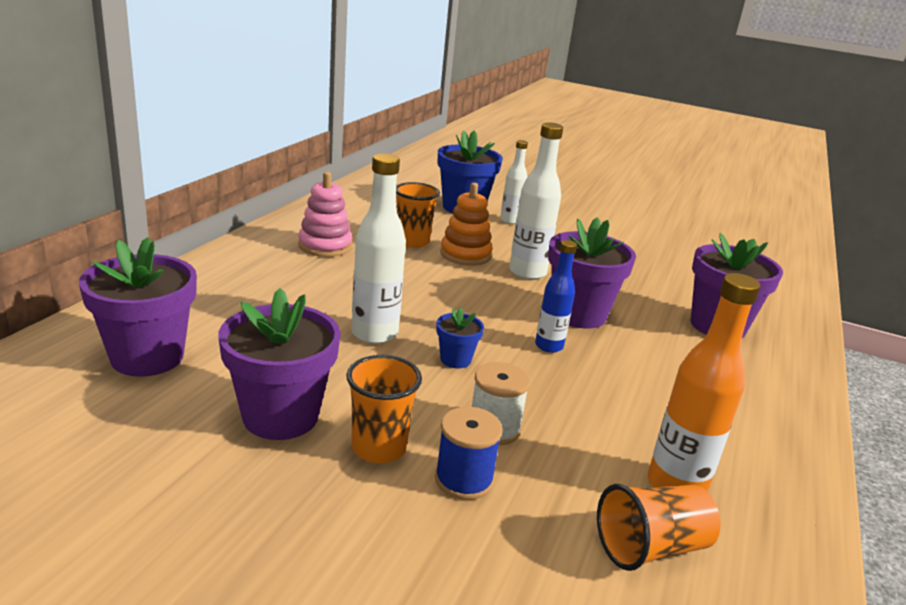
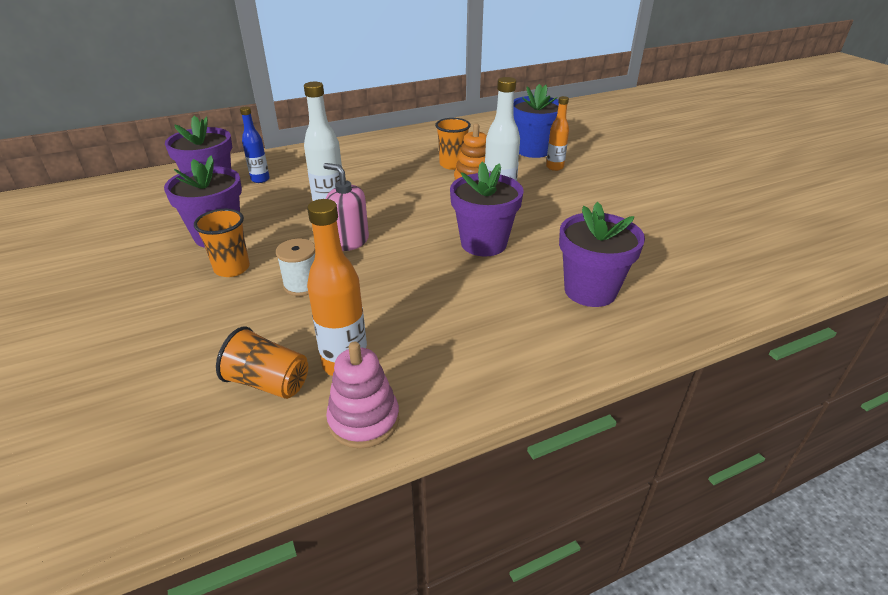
camera: 45 degrees right, 10 degrees up
pink stacking toy [298,172,352,257] -> pink stacking toy moved to [326,342,399,449]
blue spool [435,407,503,500] -> none
blue flower pot [436,307,484,368] -> pink soap dispenser [323,163,369,251]
white bottle [500,140,528,224] -> orange bottle [546,96,569,171]
blue bottle [535,240,577,353] -> blue bottle moved to [240,106,270,183]

